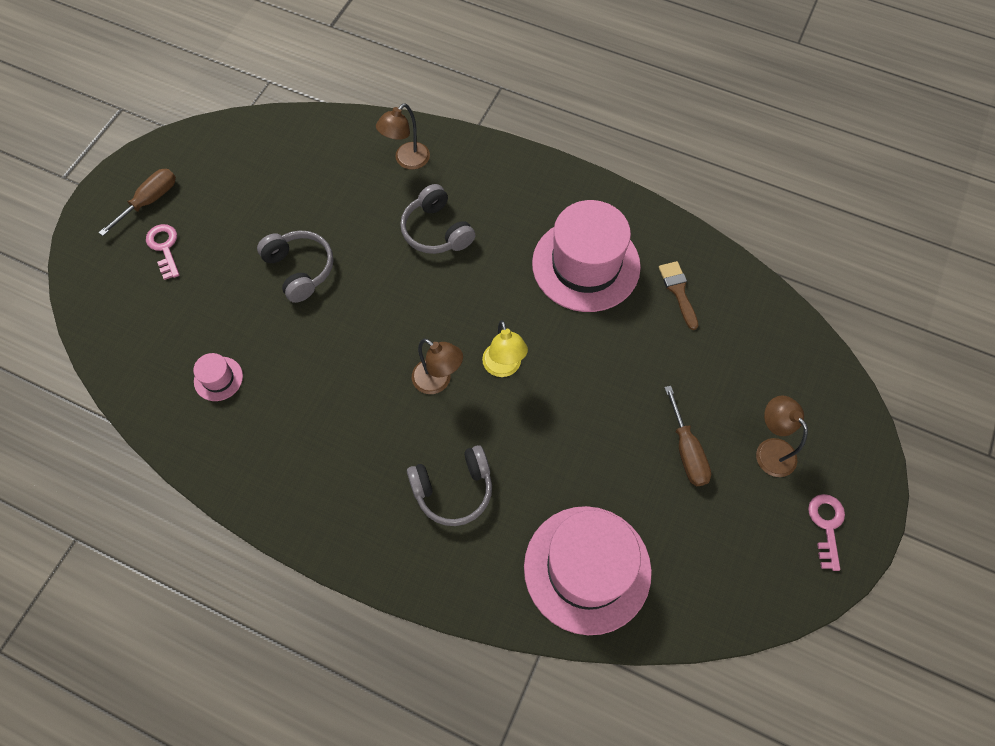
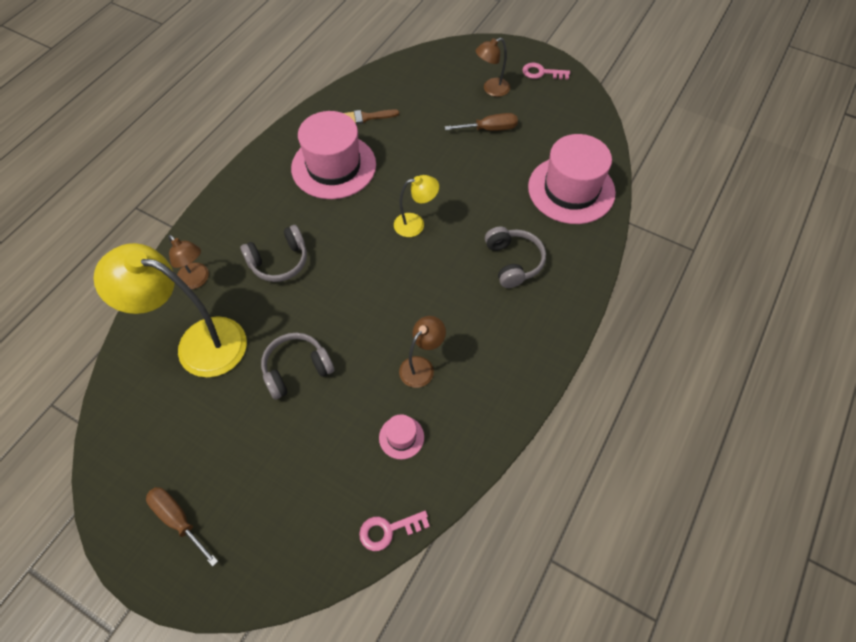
camera: 85 degrees left, 5 degrees down
pink key [146,224,179,280] -> pink key moved to [359,511,430,551]
brown lamp [412,338,463,394] -> brown lamp moved to [399,316,446,388]
none -> yellow lamp [94,243,247,377]

